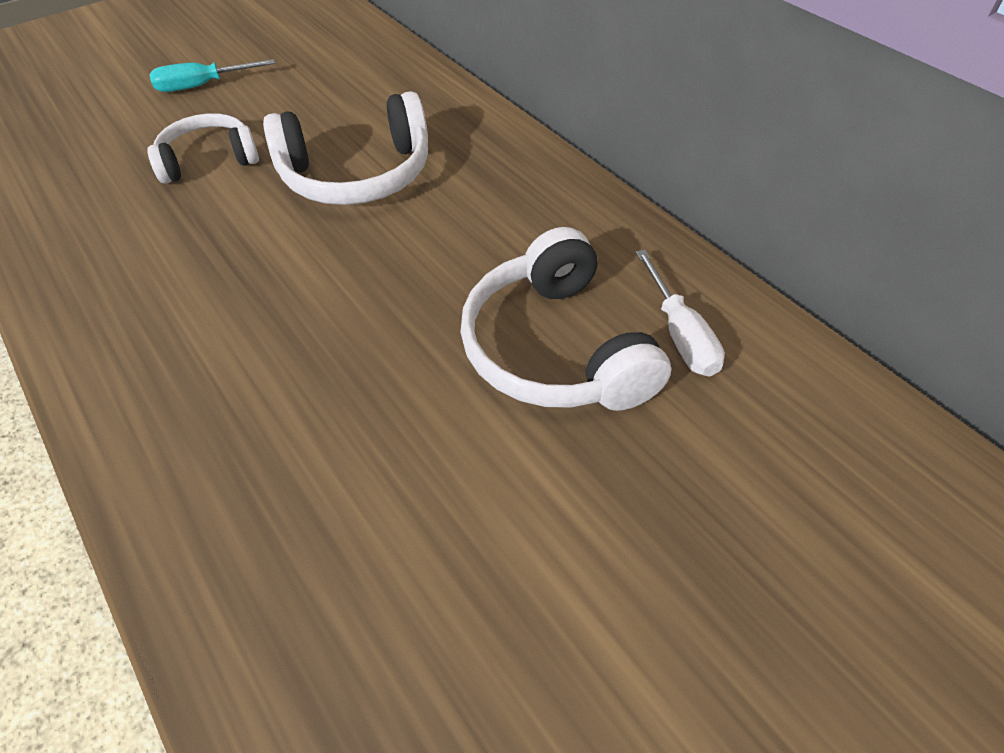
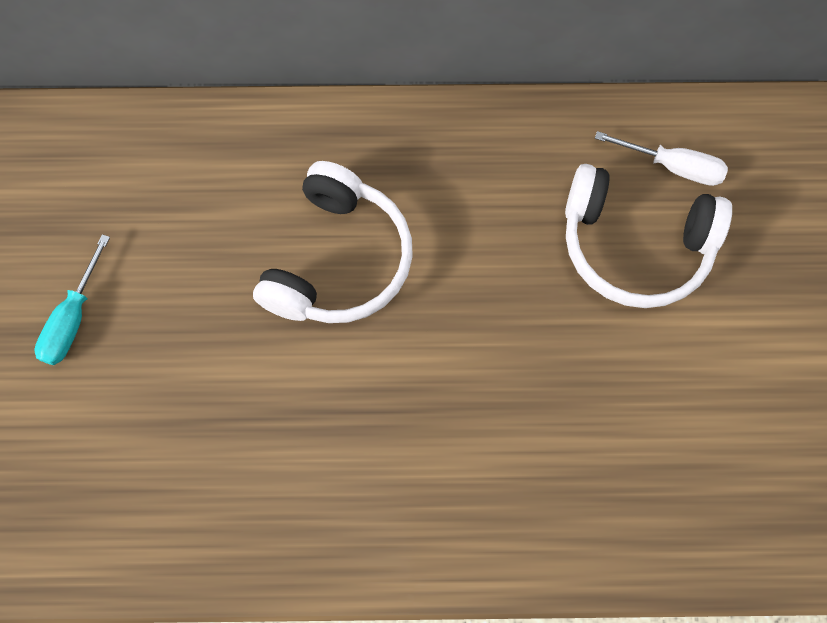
camera: 55 degrees left, 20 degrees up
white headphones [148,113,259,184] -> none

